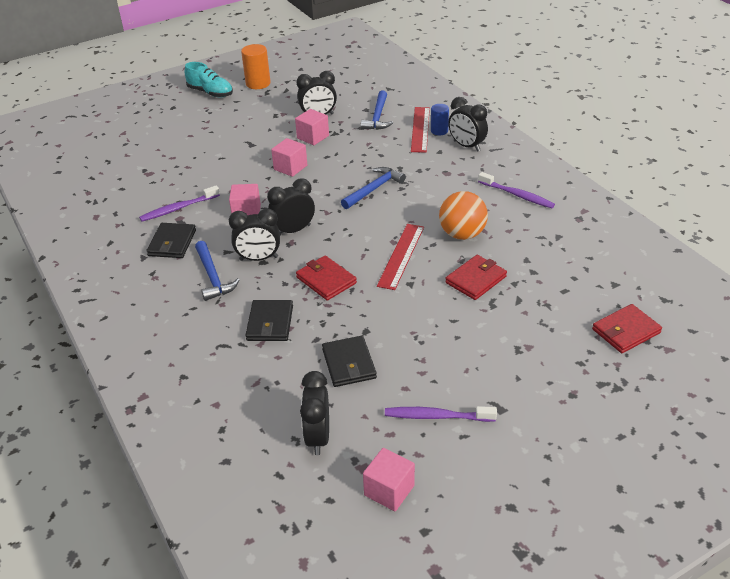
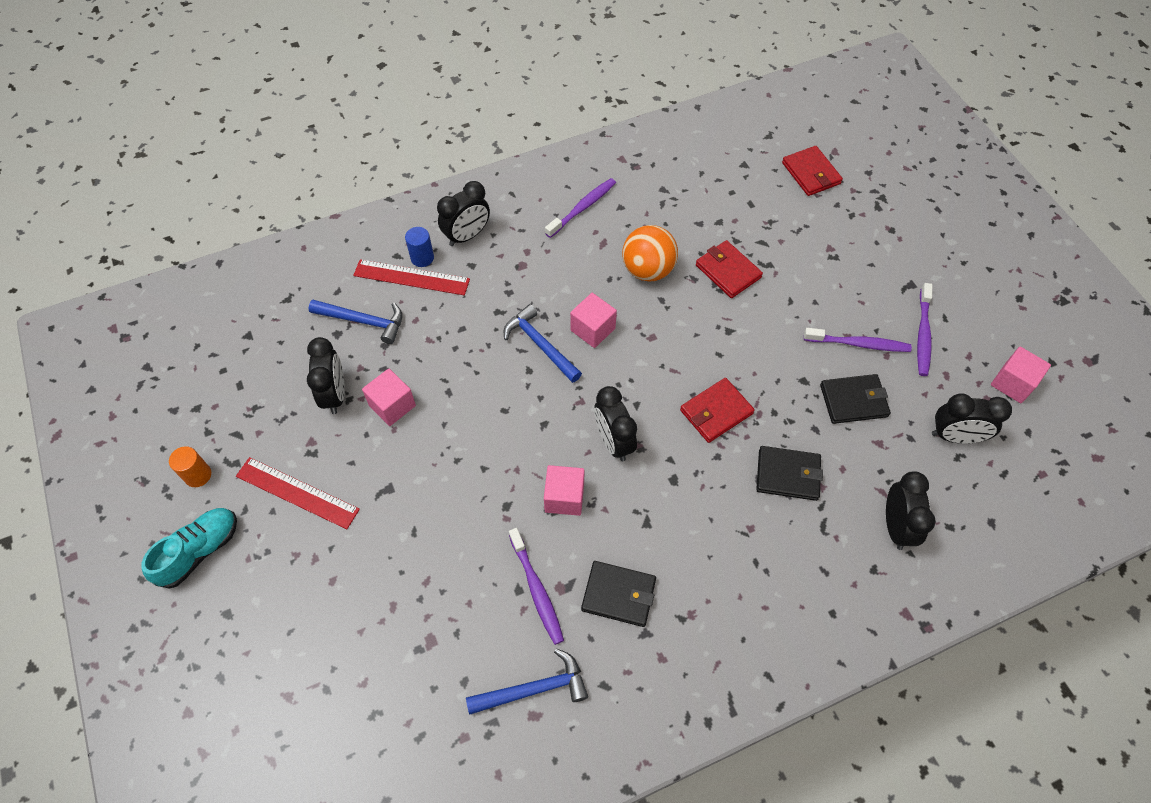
camera: 85 degrees left, 20 degrees up
blue hammer [195,241,240,301] -> blue hammer moved to [466,648,588,715]
black clock [229,208,280,261] -> black clock moved to [886,471,936,550]
orange cylinder [241,44,271,89] -> orange cylinder [169,446,211,487], size x0.65
pink cube [271,138,307,177] -> pink cube moved to [570,293,617,348]
red ruler [377,224,424,290] -> red ruler moved to [236,457,360,529]
none -> purple toothbrush [804,328,912,352]

